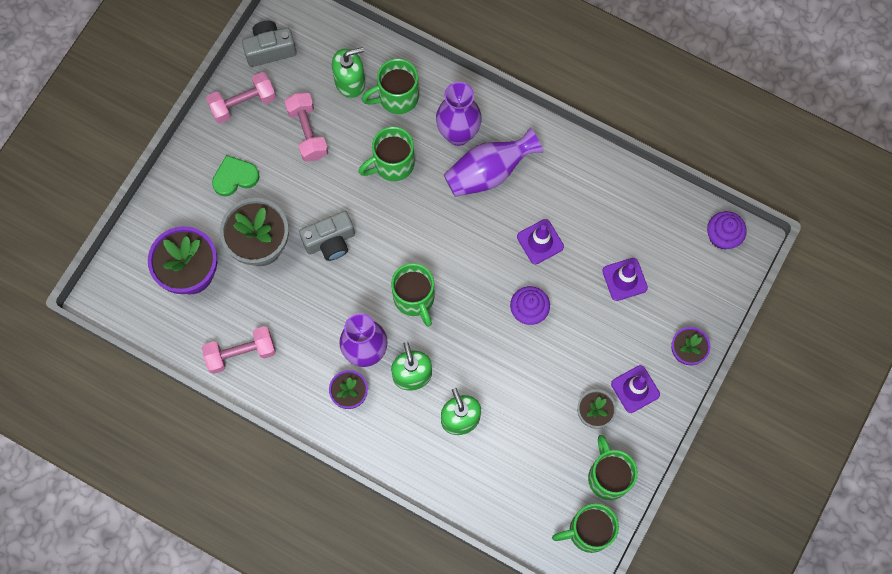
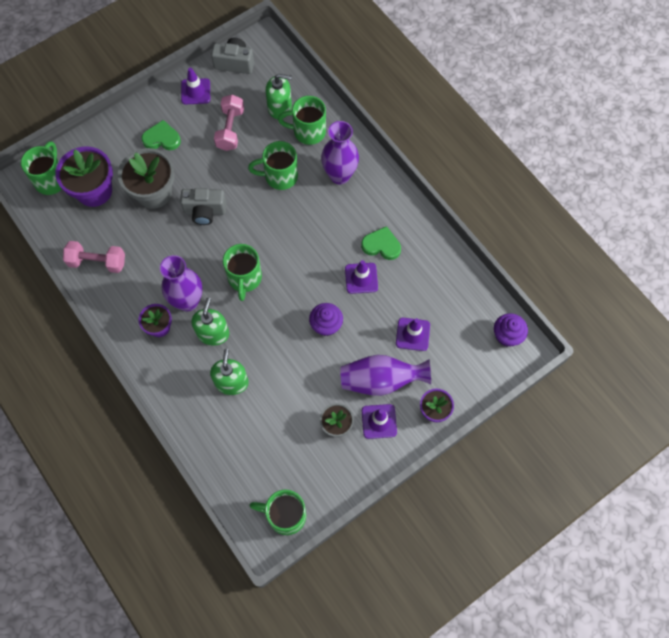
camera: 25 degrees right, 5 degrees down
pink dumbbell [206,72,276,123] -> purple traffic cone [181,68,210,105]
purple vase [444,127,543,197] -> purple vase moved to [340,355,431,396]
green mug [588,435,638,500] -> green mug moved to [21,141,62,195]
none -> green heart [361,226,401,260]

